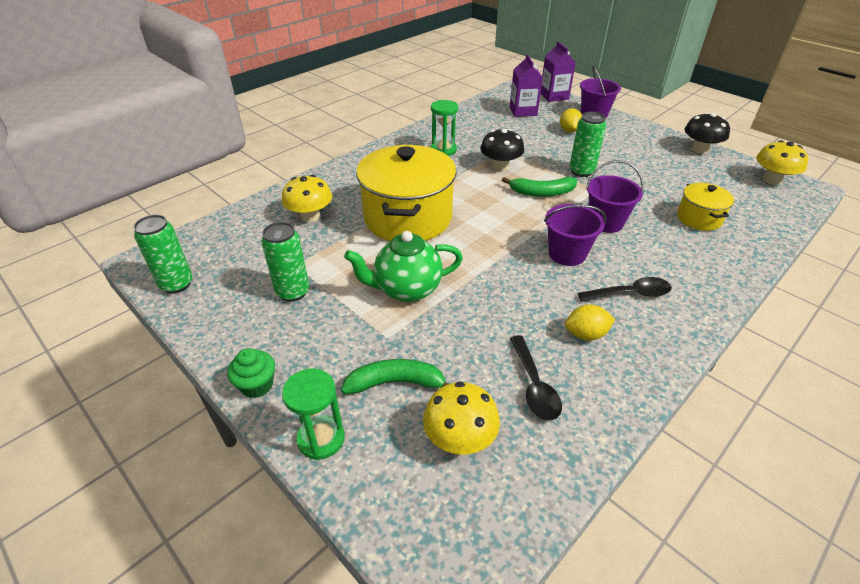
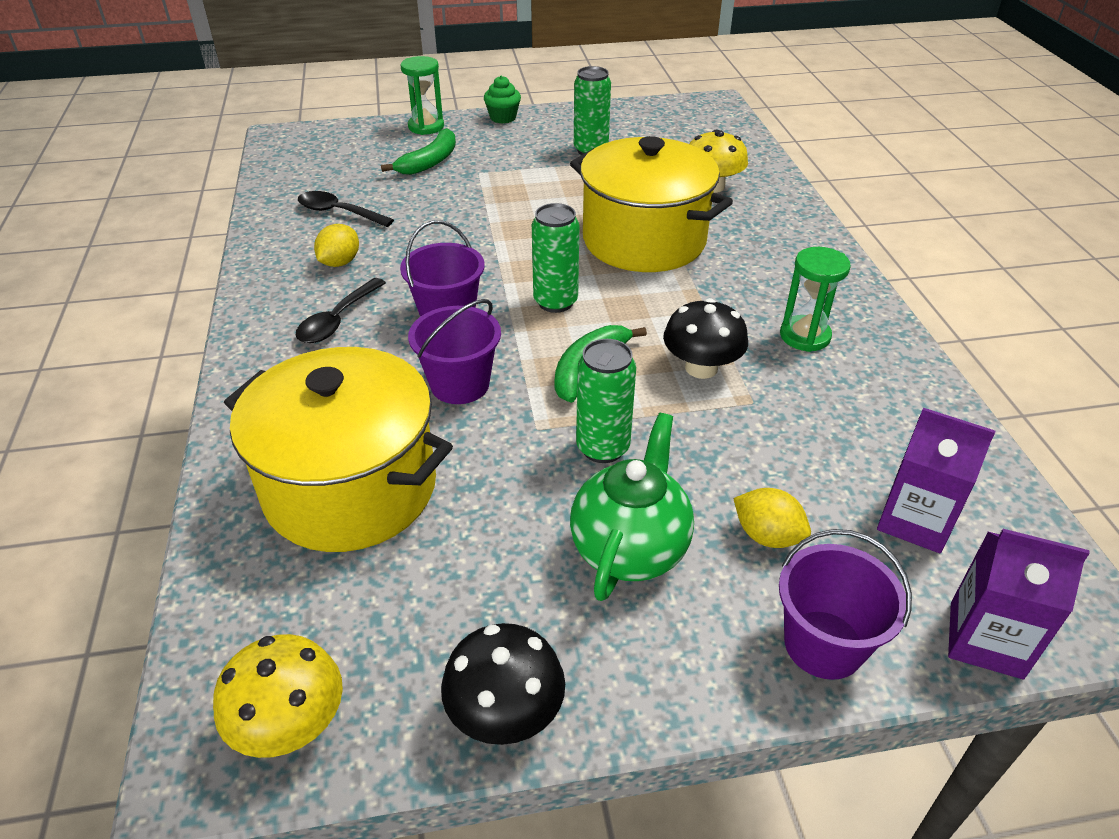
camera: 125 degrees right, 0 degrees up
green can [133,215,192,294] -> green can moved to [532,203,579,313]
green teapot [344,231,463,302] -> green teapot moved to [570,413,694,601]
yellow mushroom [423,381,500,455] -> none
yellow pot [677,183,734,231] -> yellow pot [224,347,453,552], size x2.03

